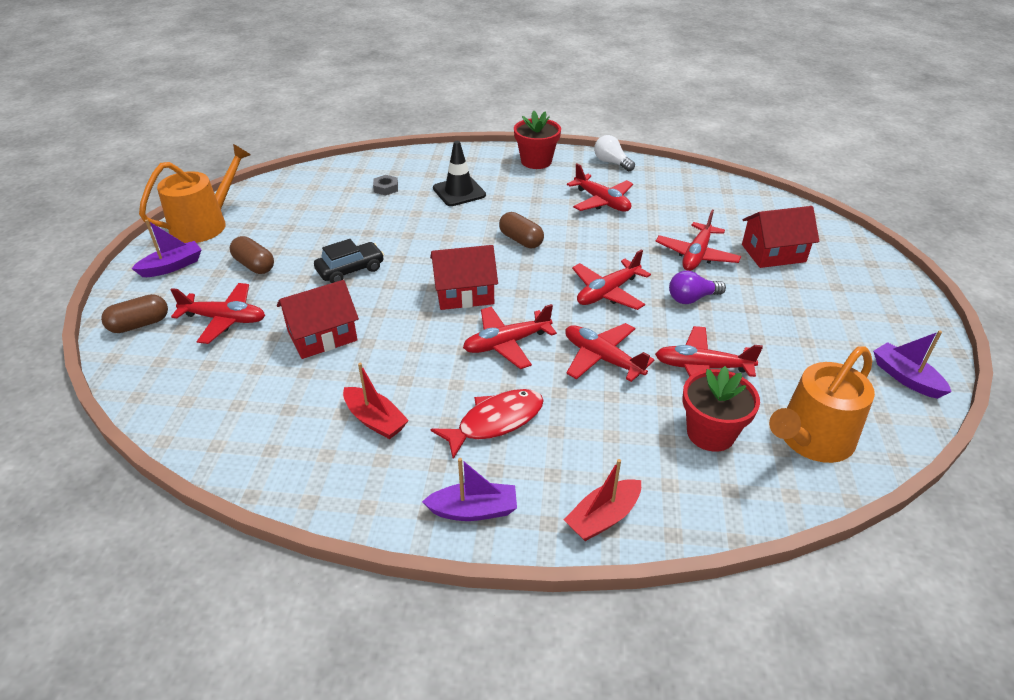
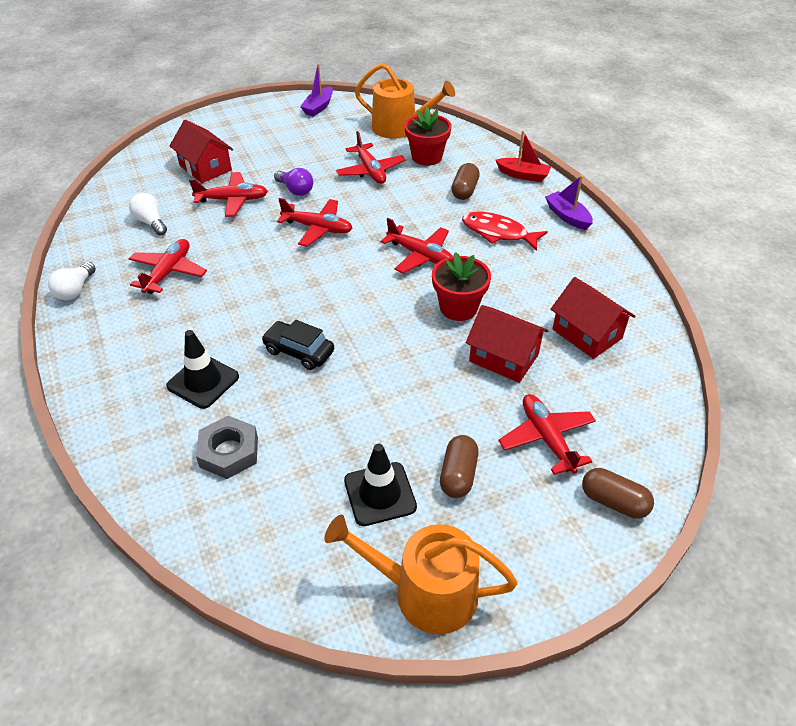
camera: 120 degrees left, 5 degrees up
purple boat [131,220,202,277] -> none
black car [314,239,384,283] -> black car moved to [261,320,334,370]
red boat [343,363,409,439] -> none
grey nut [373,175,398,195] -> grey nut [196,416,258,479], size x1.70
red house [430,245,498,310] -> red house moved to [551,277,635,359]
brown capsule [499,212,544,248] -> brown capsule moved to [451,163,480,200]
red flower pot [514,111,561,169] -> red flower pot moved to [432,252,491,321]
red plane [565,323,654,382] -> none
none -> white light bulb [129,193,167,235]
none -> black traffic cone [344,444,417,526]

